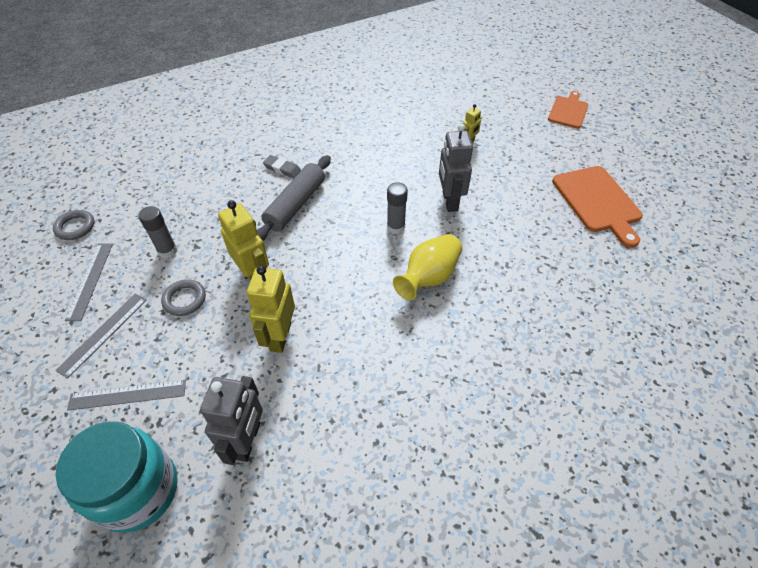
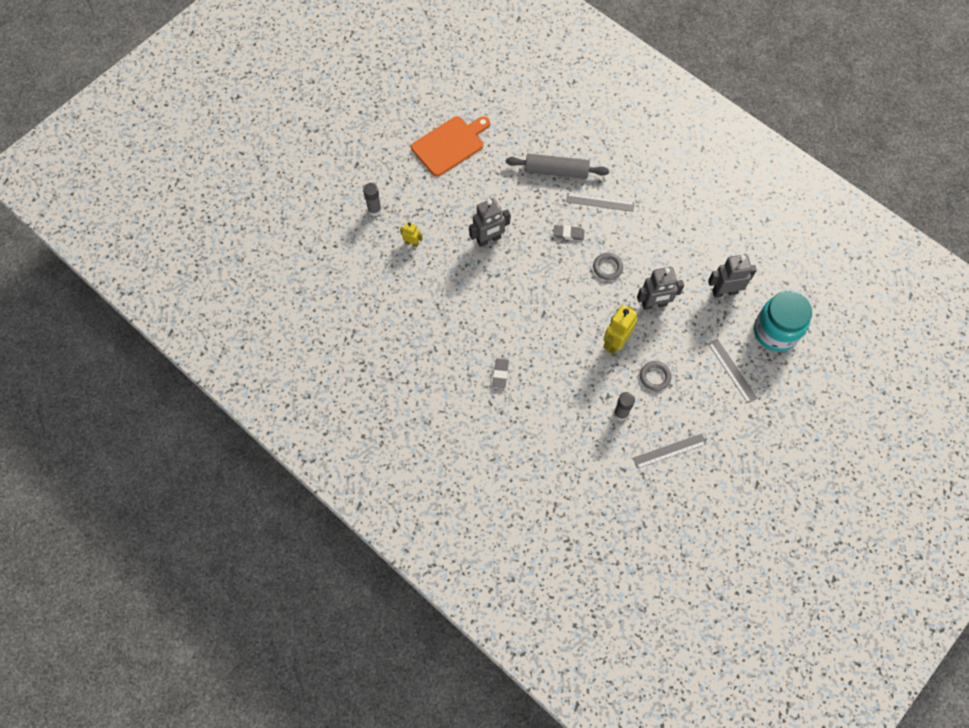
camera: 110 degrees left, 15 degrees up
grey ring [53,210,94,240] -> grey ring moved to [593,253,623,280]
grey ruler [55,293,147,379] -> grey ruler moved to [566,193,635,212]
yellow robot [247,265,295,353] -> grey robot [637,267,684,310]
grey rolling pin [257,155,331,241] -> grey rolling pin moved to [506,154,609,179]
grey glue stick [387,182,408,234] -> grey glue stick moved to [363,183,382,216]
yellow vase [393,234,462,300] -> grey eraser [553,225,584,240]
orange cutting board [548,91,588,128] -> none

